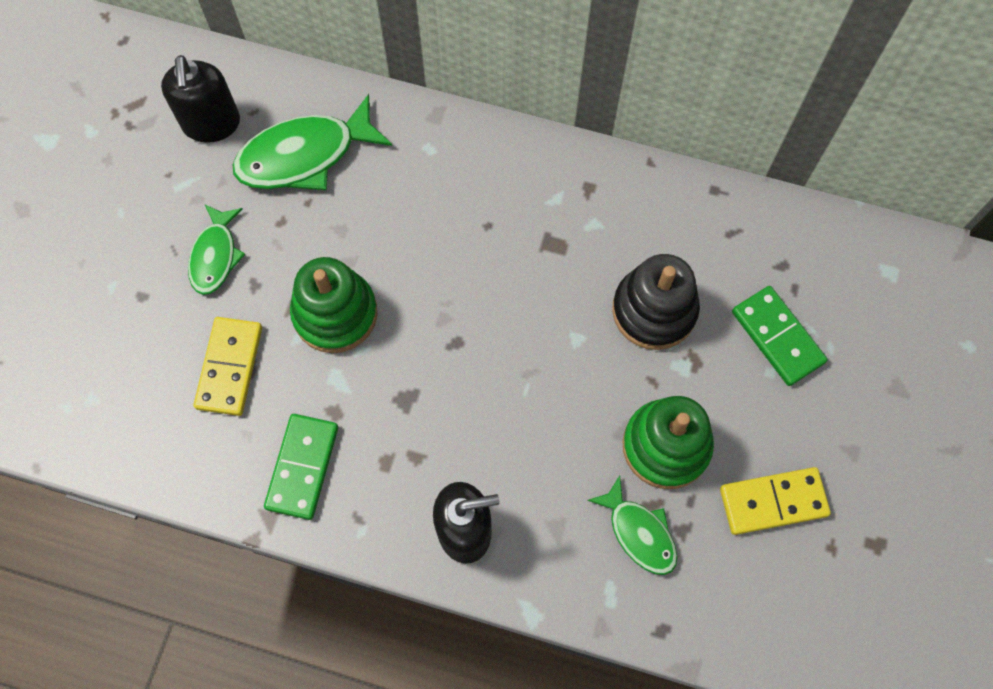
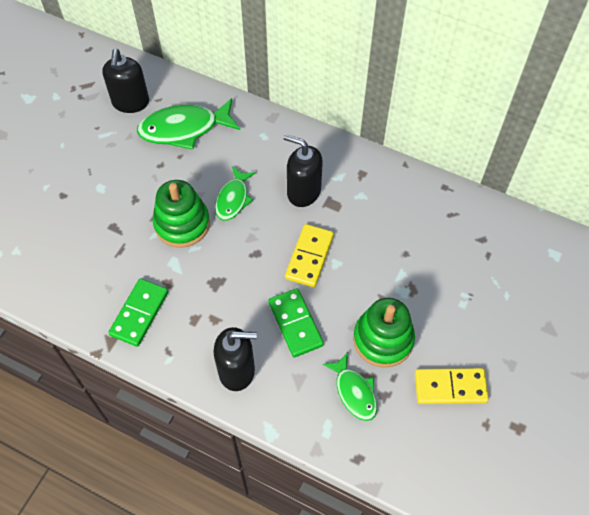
camera: 10 degrees right, 10 degrees down
green fish [188,204,245,295] -> green fish moved to [215,167,256,221]
yellow domino [194,317,262,416] -> yellow domino moved to [285,224,334,287]
black stacking toy [612,254,700,350] -> none
green domino [732,286,827,386] -> green domino moved to [268,288,324,357]
none -> black soap dispenser [283,134,323,207]

